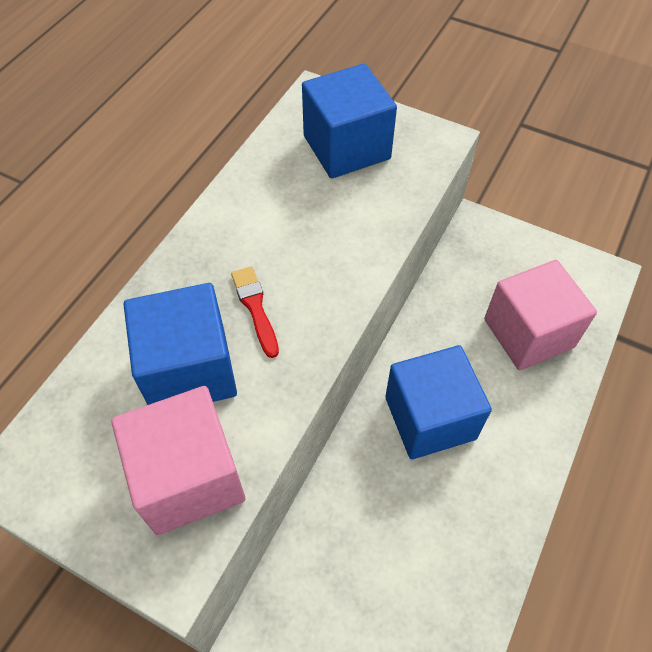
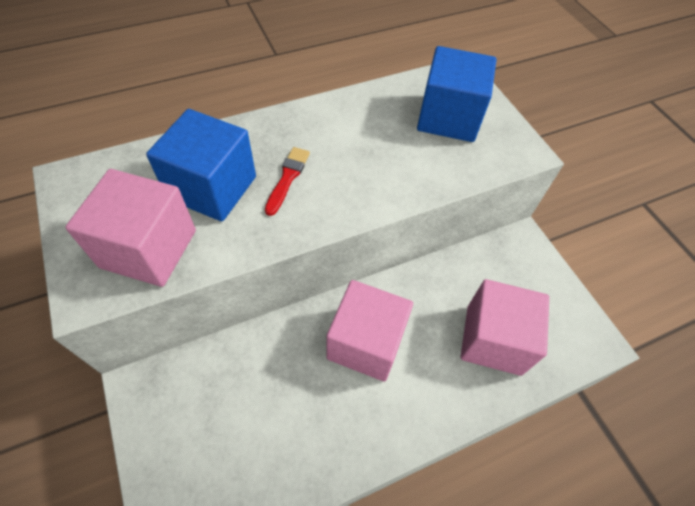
camera: 35 degrees right, 0 degrees up
blue cube [385,345,492,459] -> pink cube [326,280,413,381]

